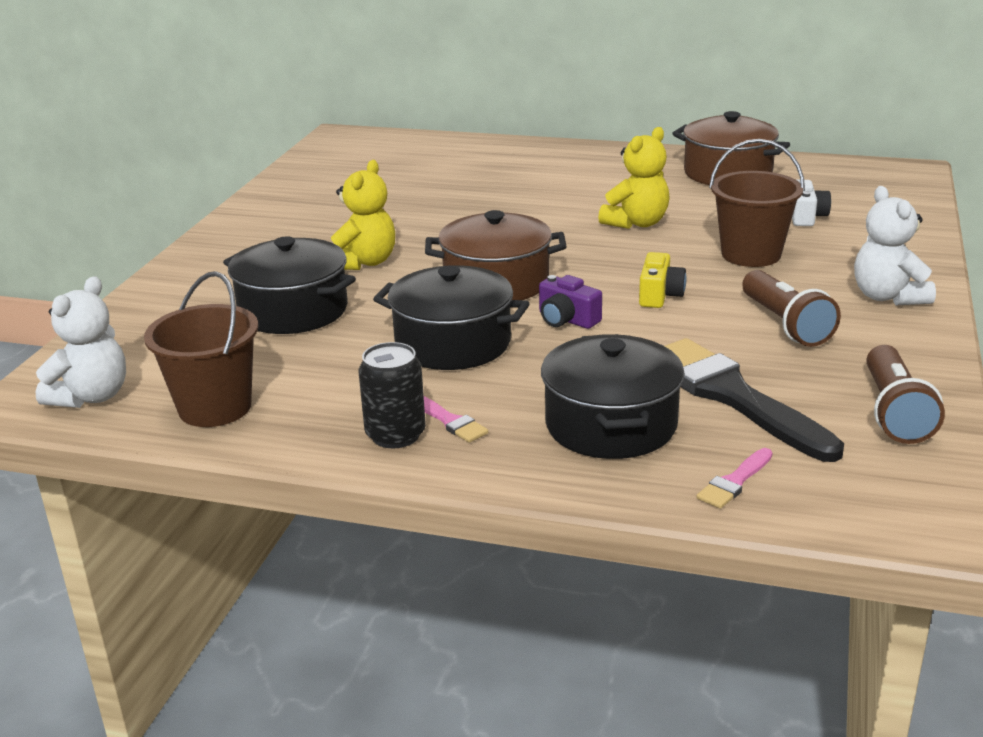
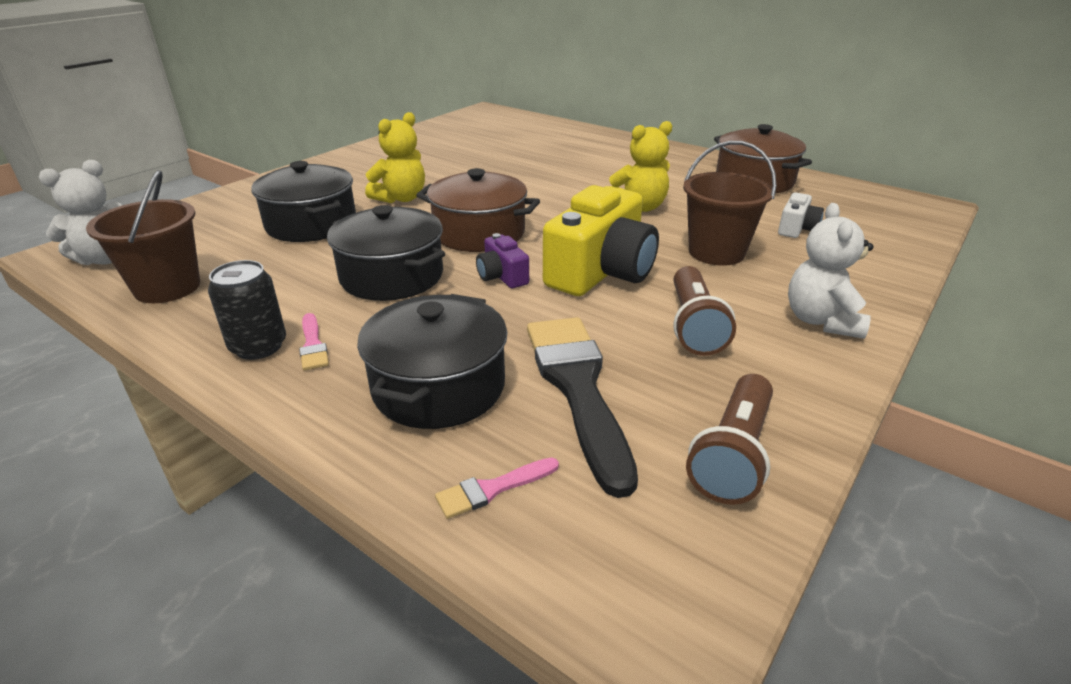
camera: 20 degrees right, 5 degrees up
yellow camera [639,252,687,308] -> yellow camera [543,185,659,296], size x2.10

